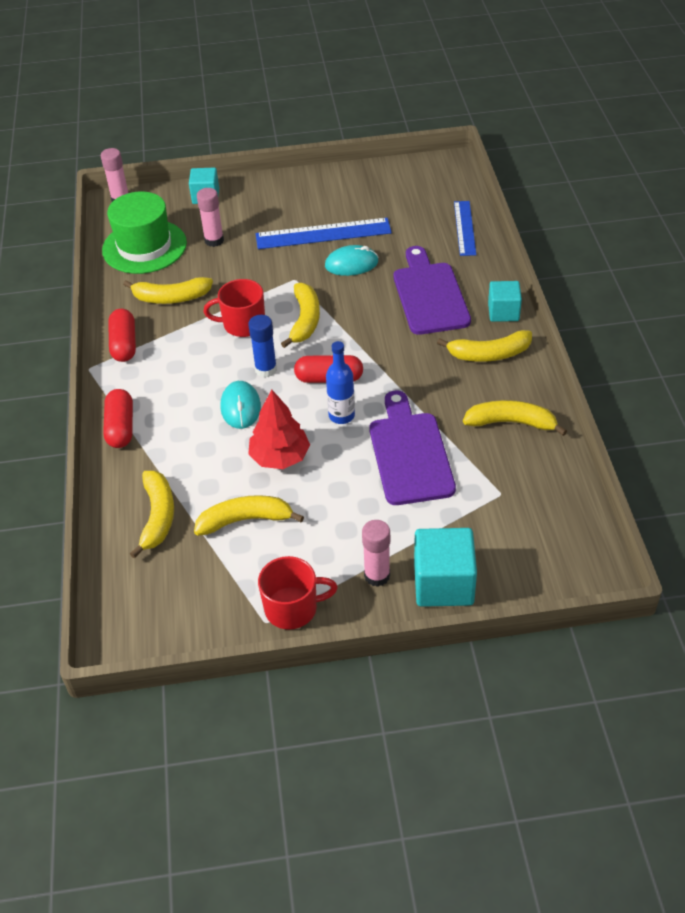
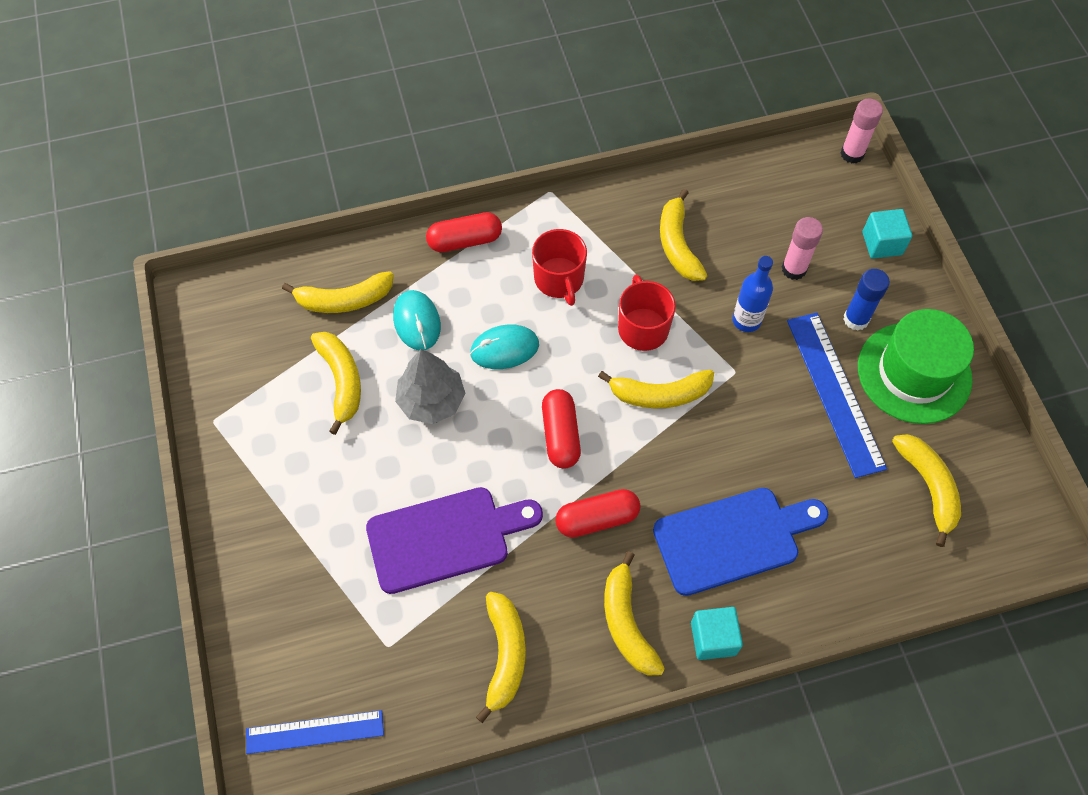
camera: 80 degrees right, 15 degrees up
green hat [102,191,187,274] -> green hat moved to [858,309,974,424]
red capsule [108,309,136,362] -> red capsule moved to [555,489,640,538]
blue glue stick [248,315,277,378] -> blue glue stick moved to [843,269,890,331]
red tree [248,390,310,469] -> grey tree [395,349,466,424]
red mug [258,556,338,630] -> red mug moved to [532,229,587,306]
turquoise mouse [325,245,378,276] -> turquoise mouse moved to [393,290,441,350]
blue bottle [326,341,355,424] -> blue bottle moved to [732,256,773,332]
pink glue stick [362,520,390,587] -> none
purple cutting board [394,246,471,335] -> blue cutting board [653,488,828,596]
turquoise cube [414,528,477,607] -> none
blue ruler [454,201,476,256] -> blue ruler moved to [246,710,384,754]
none -> yellow banana [892,434,961,547]

